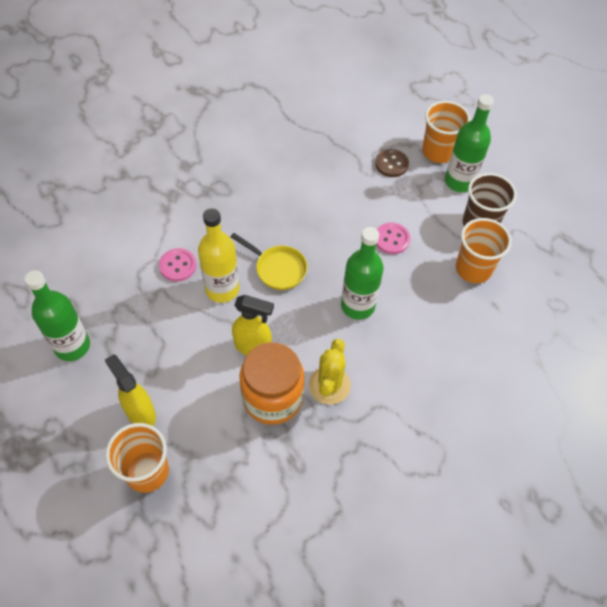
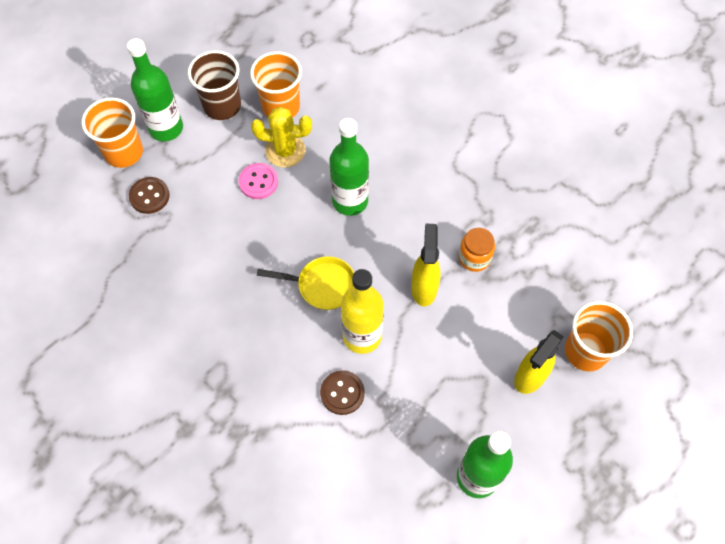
camera: 100 degrees left, 5 degrees up
pink button [159,248,196,282] -> brown button [320,371,365,415]
yellow pan [231,233,307,290] -> yellow pan turned 75 degrees clockwise [257,256,354,310]
orange jar [239,342,304,425] -> orange jar [459,228,495,272], size x0.53
yellow cactus [309,339,351,405] -> yellow cactus moved to [251,107,312,167]

